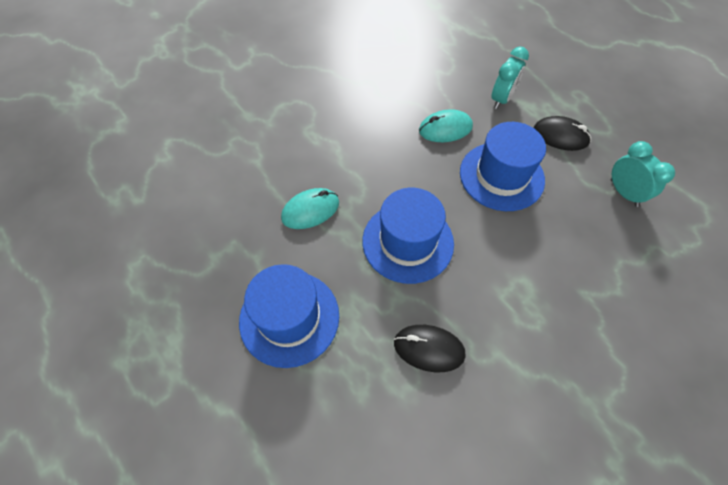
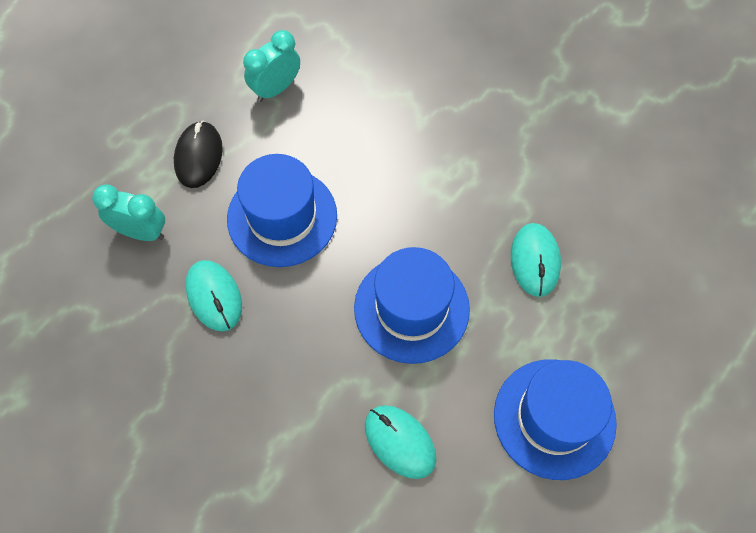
camera: 105 degrees left, 5 degrees up
black mouse [394,325,466,372] -> turquoise mouse [511,223,561,297]

